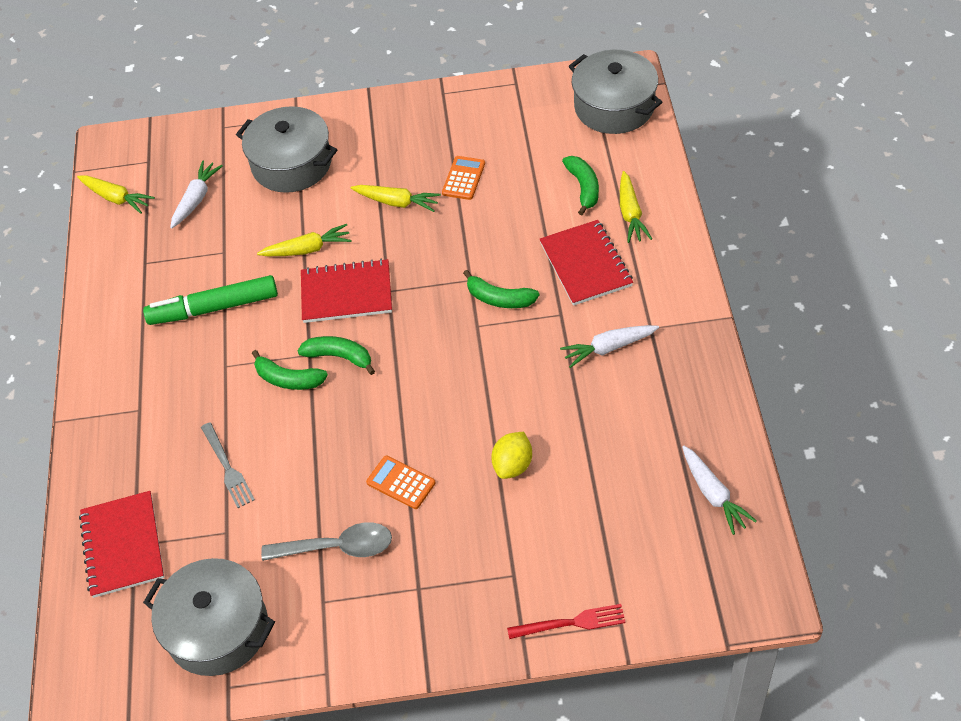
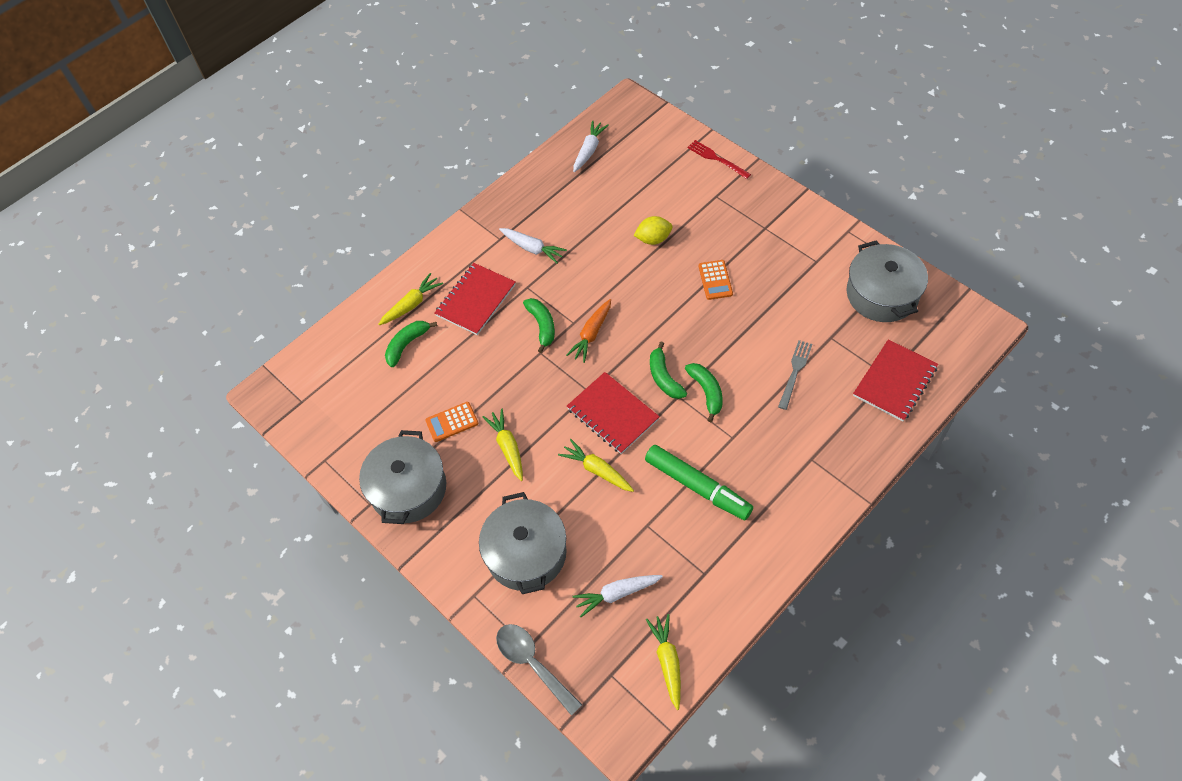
camera: 130 degrees left, 5 degrees up
grey spoon [261,522,392,561] -> grey spoon moved to [496,624,582,716]
grey pot [569,50,662,134] -> grey pot moved to [359,430,446,524]
none -> orange carrot [566,299,611,363]

